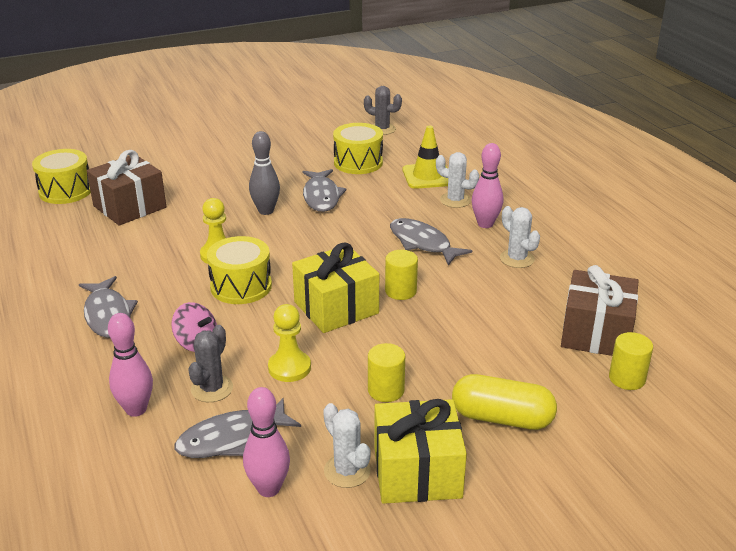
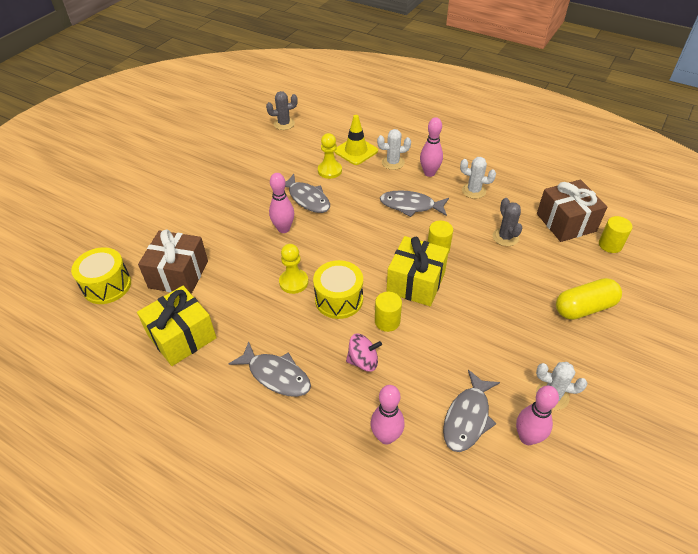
camera: 35 degrees left, 15 degrees up
grey cactus [188,325,233,402] -> grey cactus moved to [493,198,522,246]
grey bowling pin [249,131,280,215] -> pink bowling pin [269,173,294,233]
yellow pawn [268,304,311,382] -> yellow pawn moved to [318,133,342,179]
yellow drum [333,123,383,174] -> none
yellow cylinder [368,343,405,402] -> yellow cylinder moved to [375,292,402,332]
yellow gift [374,399,467,504] -> yellow gift moved to [137,286,217,366]

